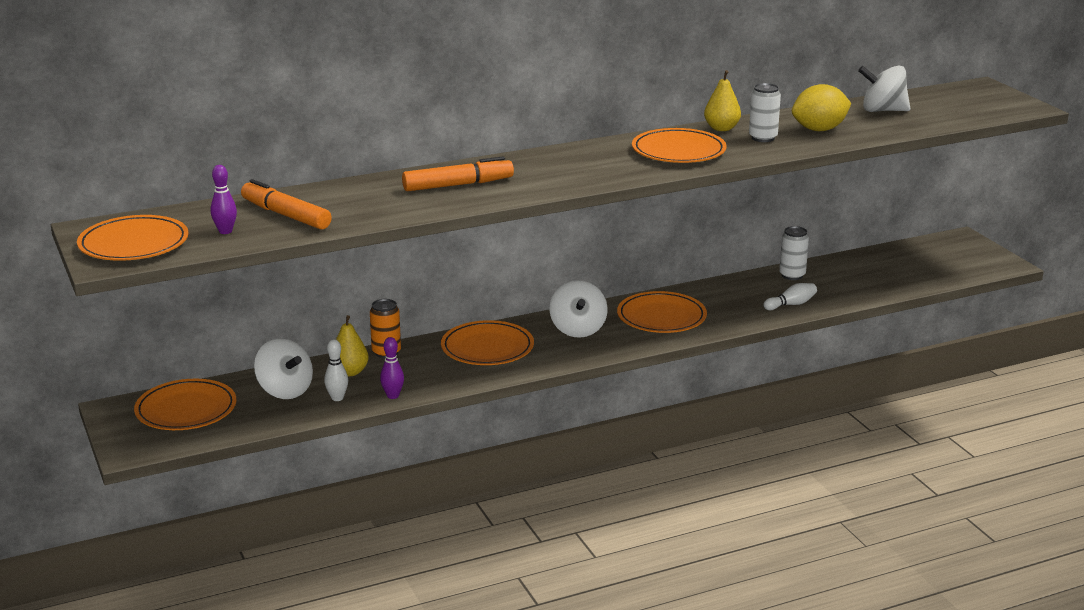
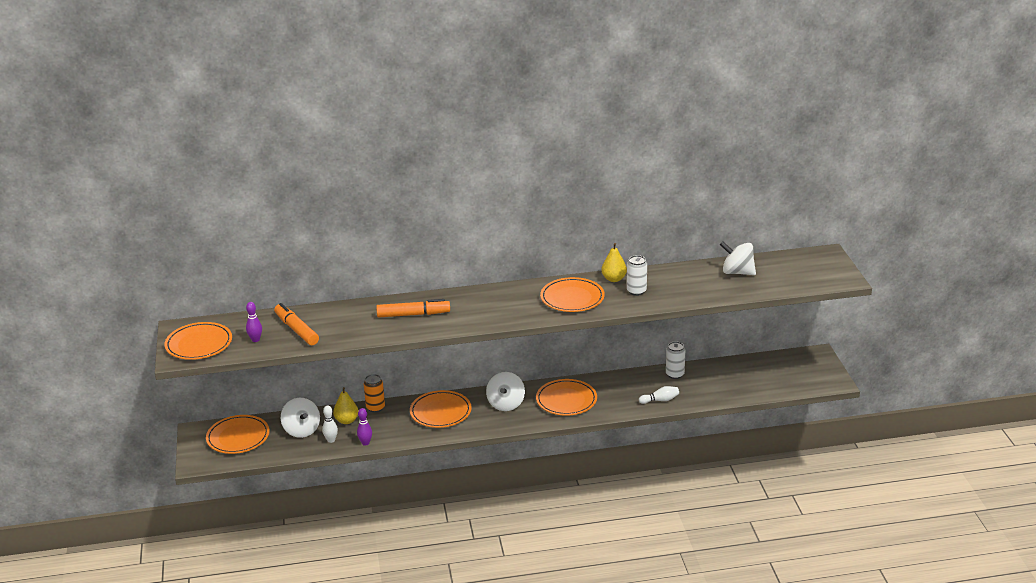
camera: 15 degrees right, 5 degrees up
yellow lemon [792,84,851,131] -> none

